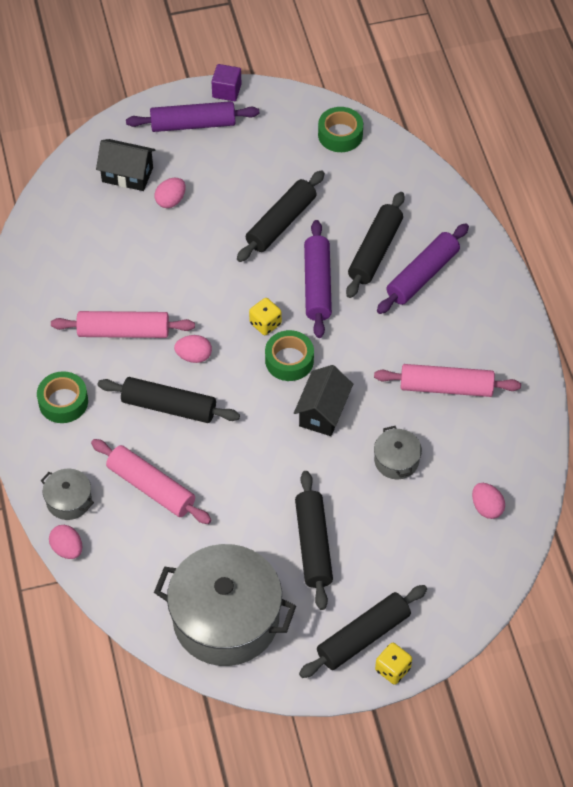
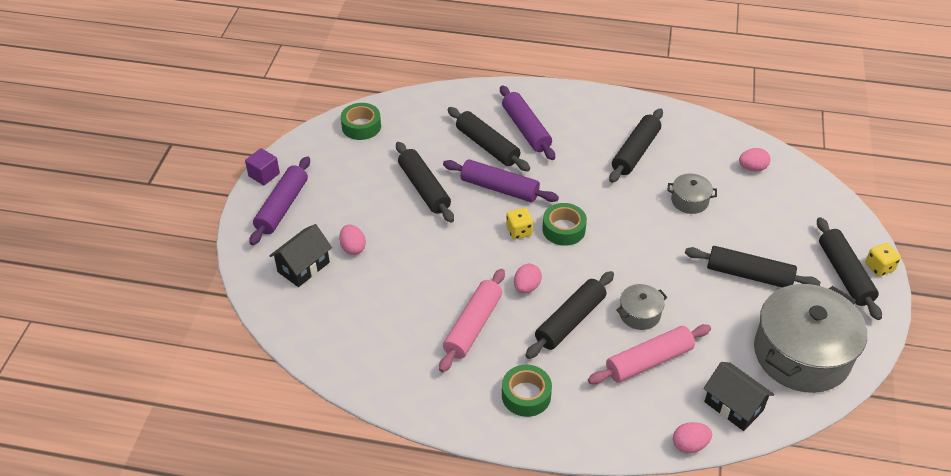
camera: 65 degrees left, 10 degrees down
grey pot [41,469,94,520] -> grey pot moved to [616,284,667,330]
black house [294,365,353,436] -> black house moved to [703,362,774,431]
pink rolling pin [374,364,521,397] -> black rolling pin [609,108,663,183]

